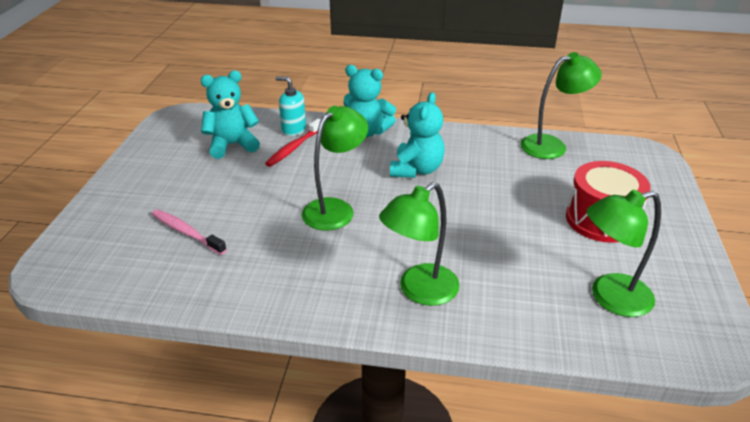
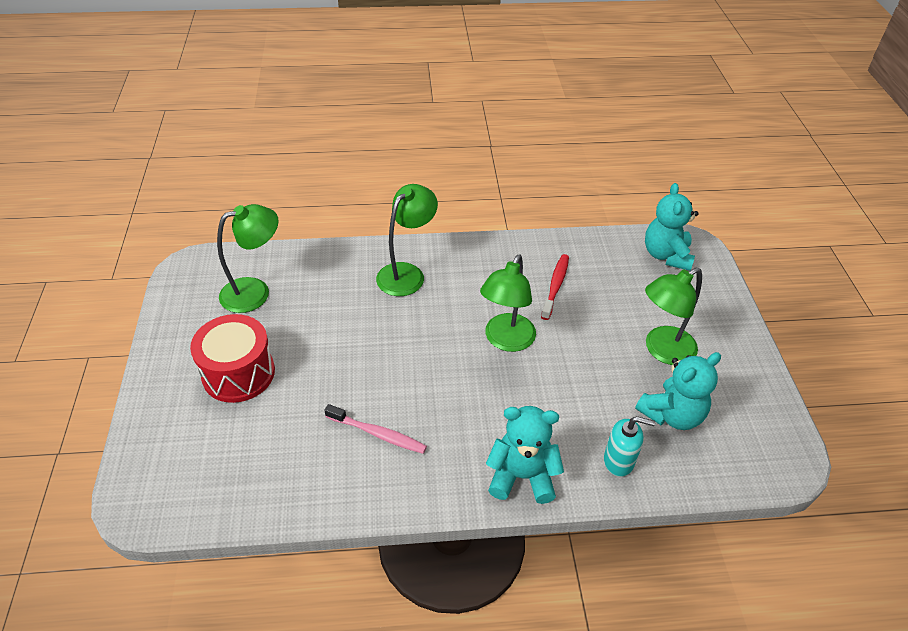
camera: 165 degrees right, 10 degrees up
pink toothbrush [152,209,227,255] -> pink toothbrush moved to [324,404,427,454]
red toothbrush [265,119,321,167] -> red toothbrush moved to [541,254,569,320]
turquoise teddy bear [390,92,445,178] -> turquoise teddy bear moved to [645,183,699,271]
green lamp [520,52,602,159] -> green lamp moved to [645,267,702,365]

